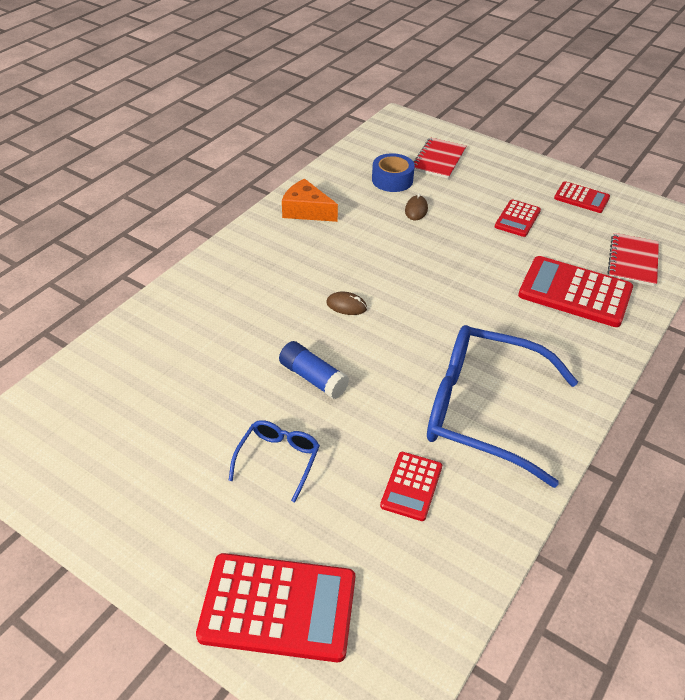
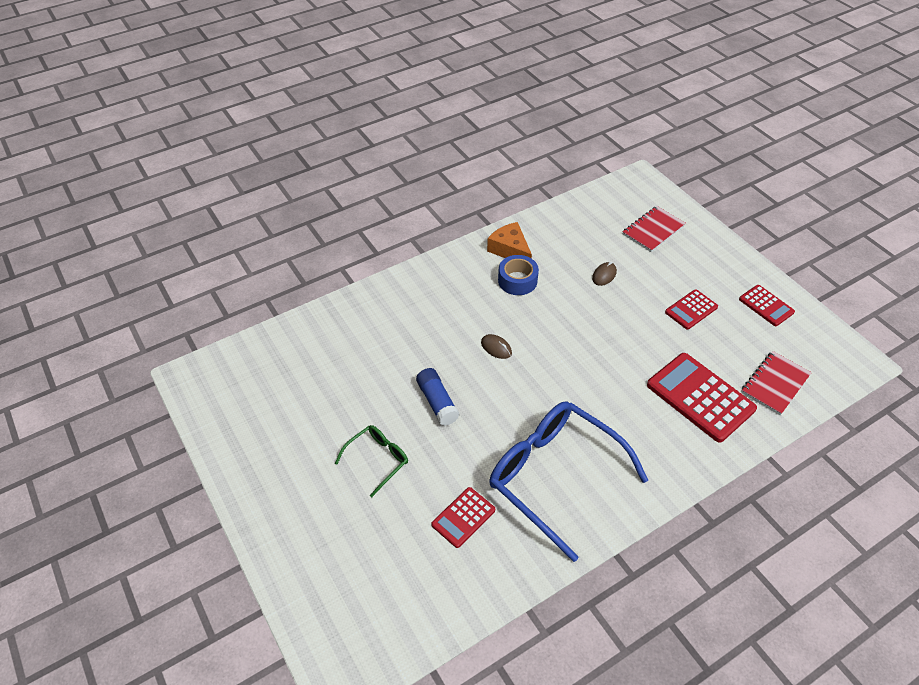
camera: 25 degrees right, 5 degrees up
red calculator [196,553,355,662] -> none
blue glasses [228,420,320,502] -> green glasses [335,425,408,497]
blue tape [372,153,415,192] -> blue tape moved to [498,255,539,295]

